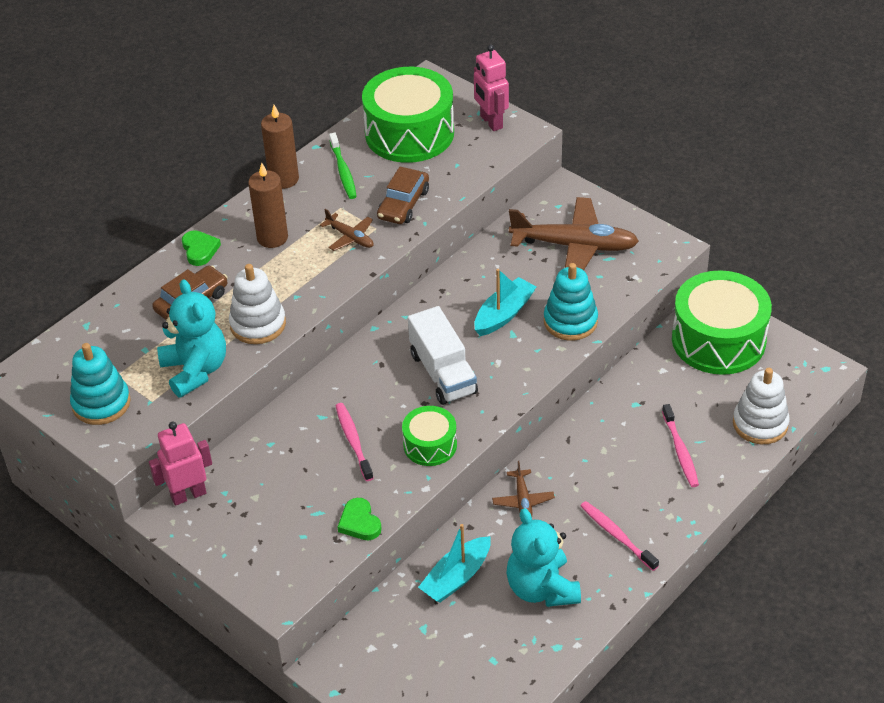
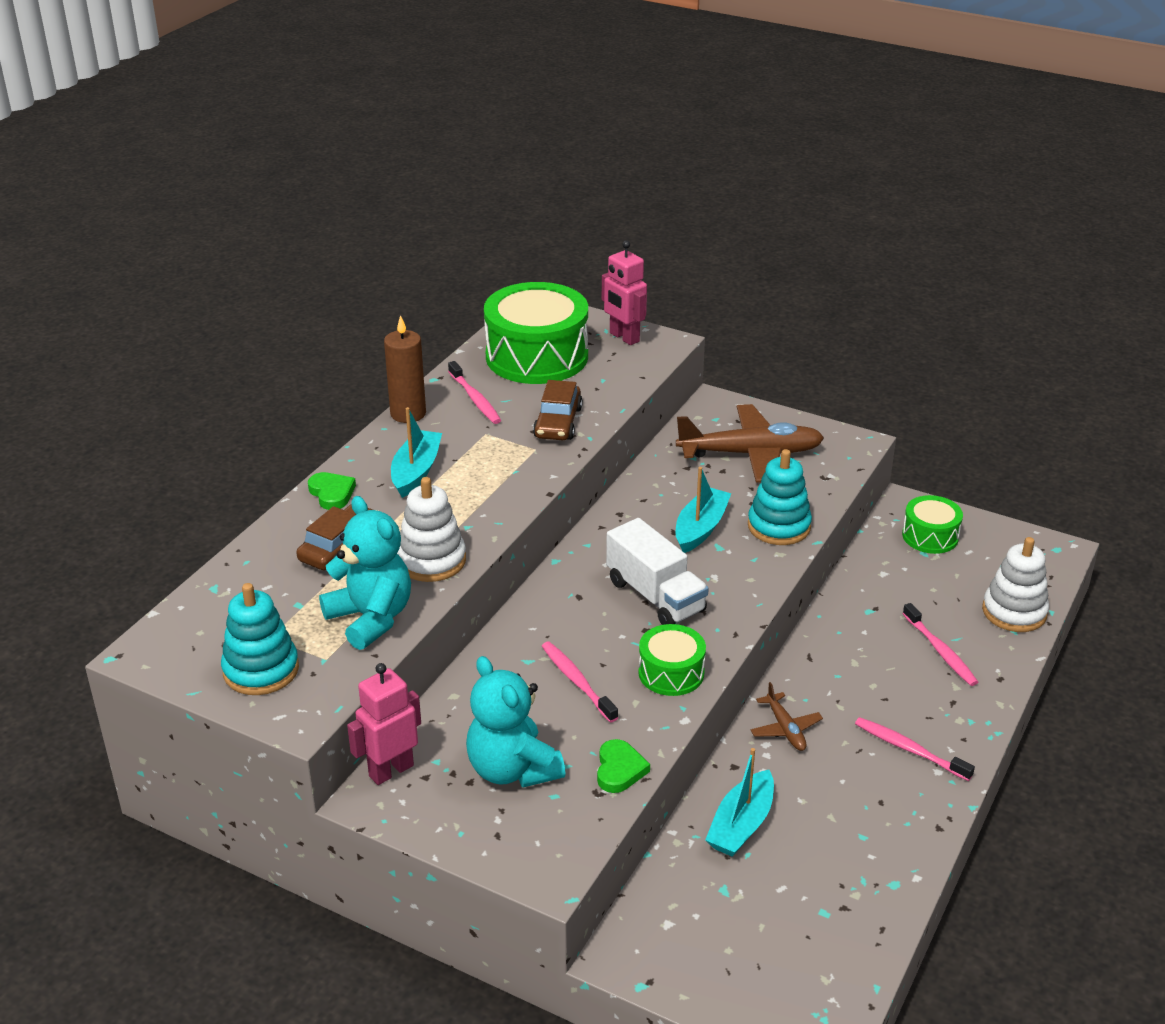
camera: 15 degrees left, 10 degrees down
brown candle [248,163,288,248] -> turquoise boat [391,407,442,498]
brown plane [320,209,374,251] -> none
green toothbrush [329,133,357,199] -> pink toothbrush [448,361,501,424]
green heart [338,498,382,540] -> green heart turned 135 degrees counterclockwise [597,739,650,793]
turquoise teddy bear [506,508,581,607] -> turquoise teddy bear moved to [466,656,566,788]
green drum [672,270,772,375] -> green drum [902,495,963,554], size x0.52

